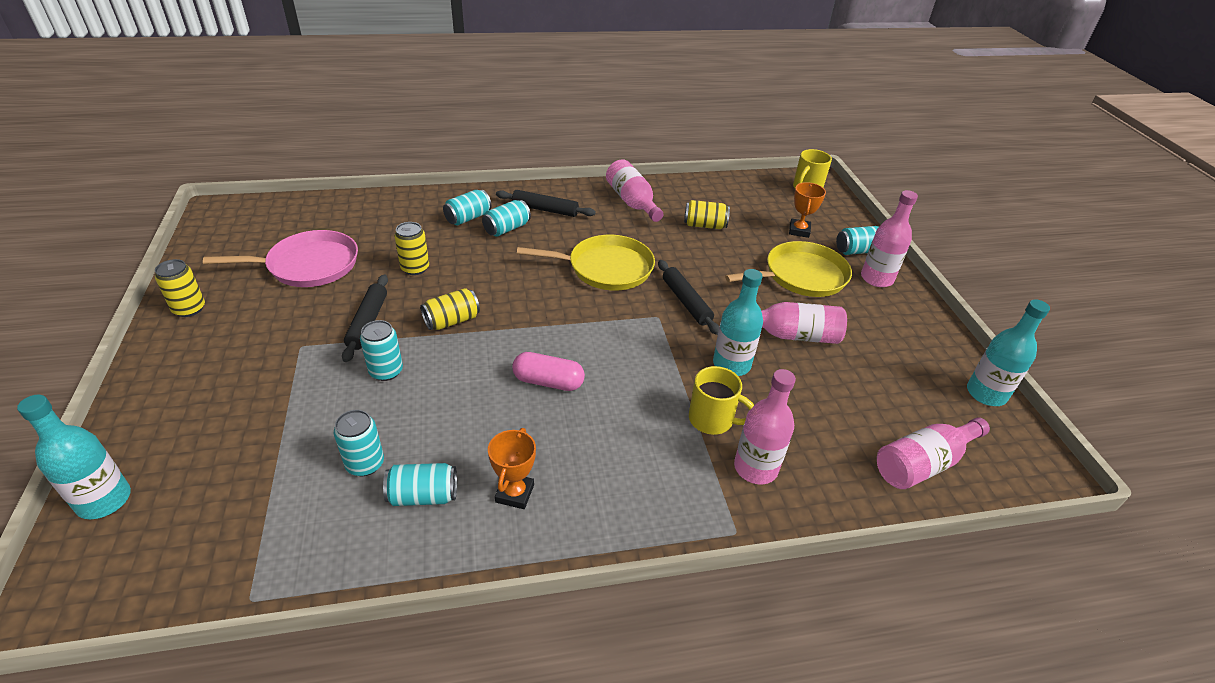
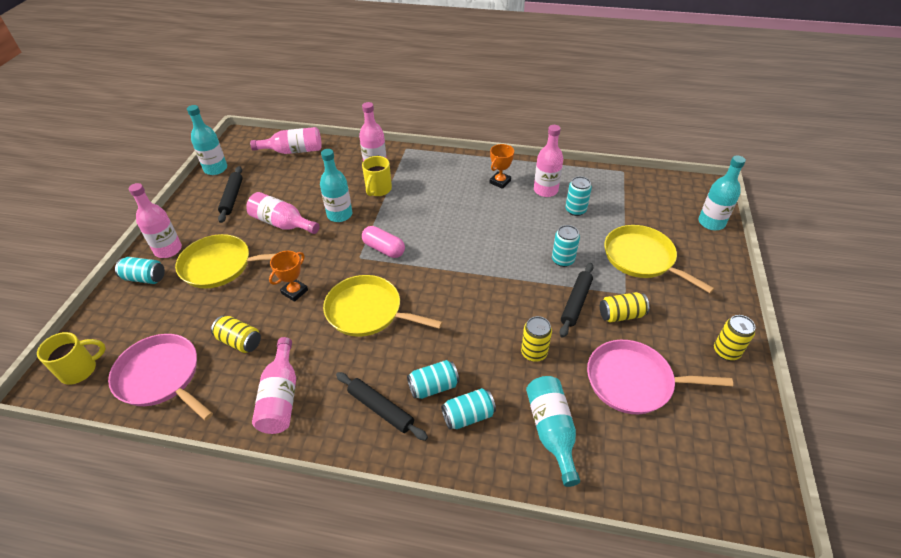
camera: 155 degrees left, 5 degrees up
turquoise can [383,463,457,506] -> pink bottle [534,125,563,197]
yellow can [421,288,480,330] -> yellow can moved to [600,292,649,323]
pink capsule [512,352,585,391] -> pink capsule moved to [362,226,405,258]
black rolling pin [658,260,719,335] -> black rolling pin moved to [218,166,243,223]
yellow mug [689,366,754,435] -> yellow mug turned 120 degrees counterclockwise [362,156,392,196]
orange trophy [789,182,826,238] -> orange trophy moved to [269,251,308,302]
none -> pink pan [108,334,213,421]
none -> turquoise bottle [526,376,580,487]
none -> yellow pan [604,225,714,293]

